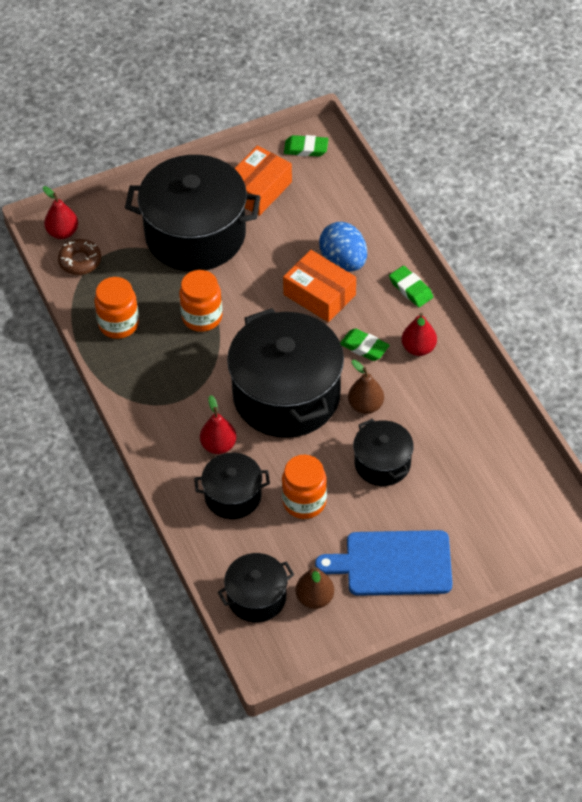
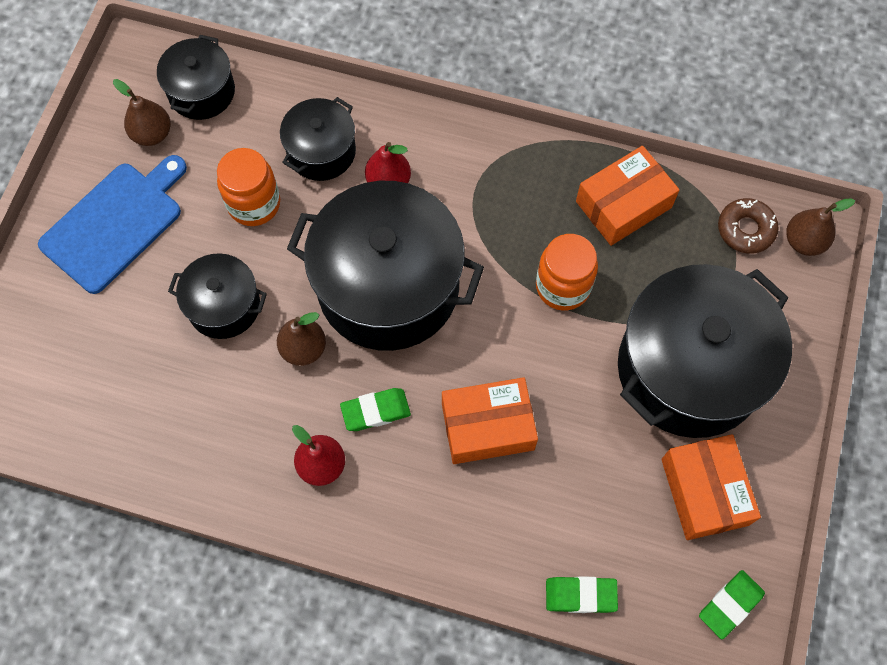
camera: 130 degrees right, 15 degrees up
red pear [43,186,78,239] -> brown pear [786,198,855,256]
orange jar [94,277,139,339] -> orange box [576,146,679,246]
blue egg [319,222,367,272] -> none
green eraser [389,266,433,307] -> green eraser moved to [546,576,618,613]

